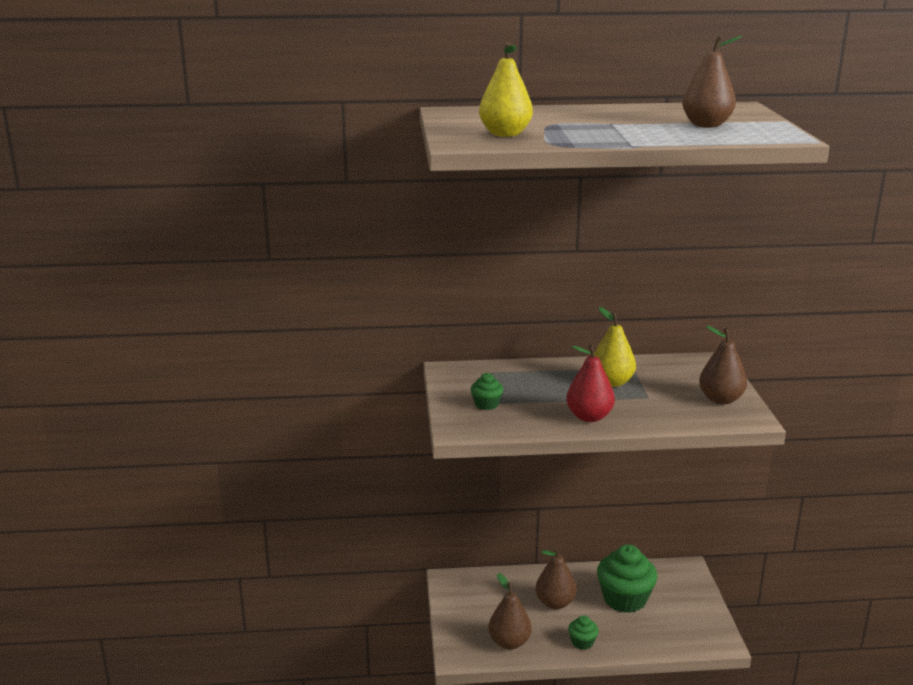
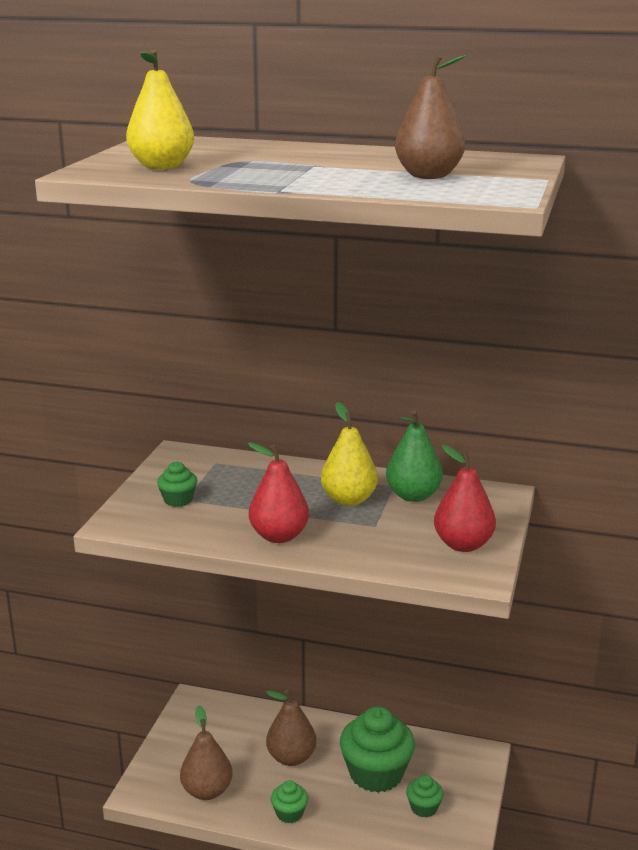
camera: 20 degrees right, 0 degrees up
brown pear [699,326,747,404] -> red pear [434,444,496,552]
none -> green pear [386,410,443,502]
none -> green cupcake [406,775,444,818]

